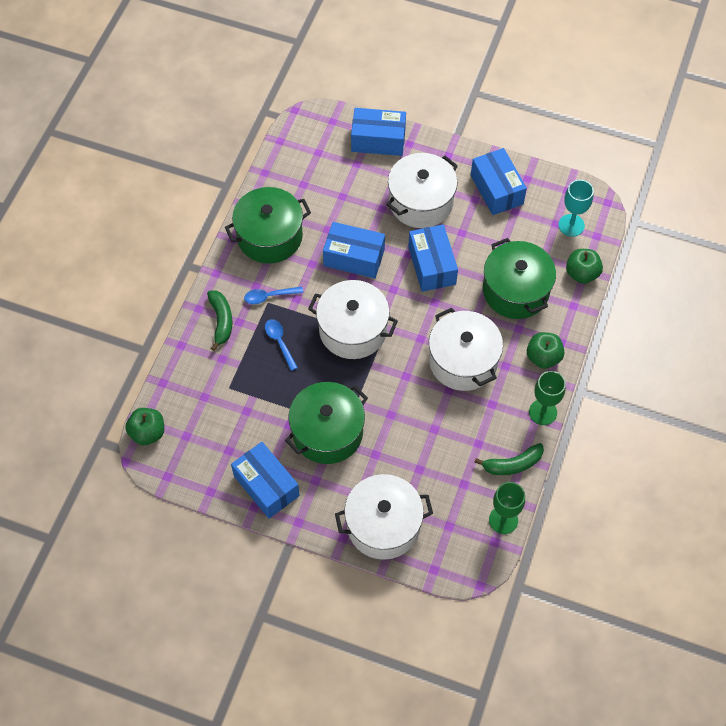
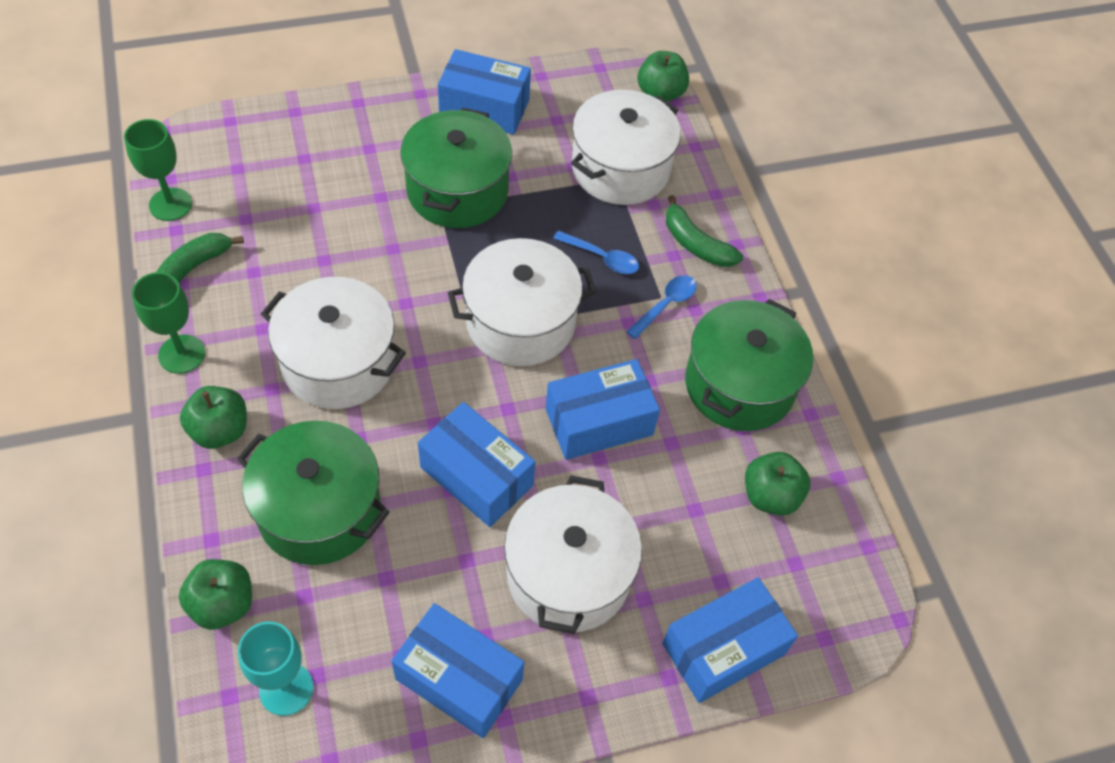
camera: 140 degrees right, 5 degrees down
white pot [335,474,433,560] -> white pot moved to [571,90,681,205]
none -> green apple [745,452,810,516]

